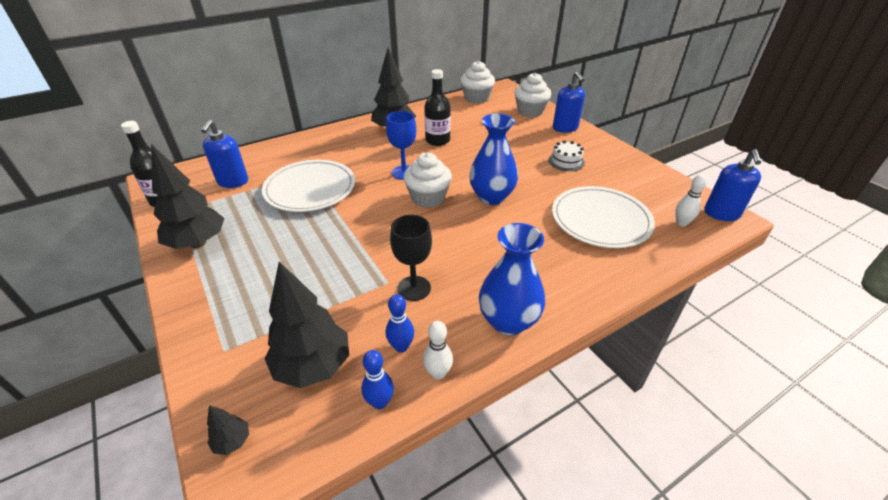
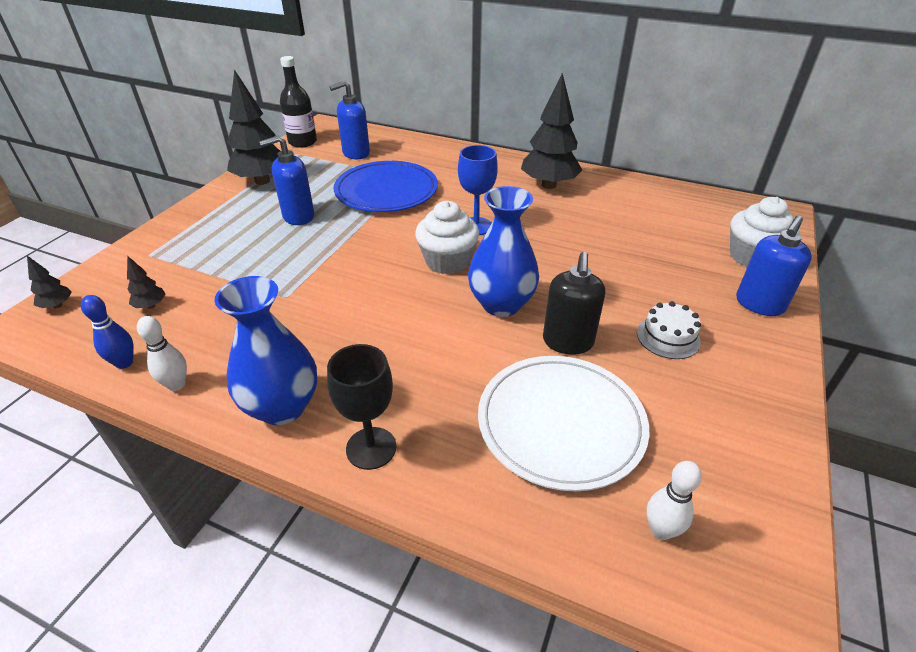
camera: 55 degrees right, 0 degrees up
white plate [262,160,355,212] -> blue plate [334,161,438,212]
black tree [264,262,349,388] -> black tree [127,256,165,309], size x0.43
blue bowling pin [386,294,414,352] -> none
black goblet [390,215,432,301] -> black goblet moved to [327,344,396,470]
black bottle [424,69,451,146] -> none
white cupcake [460,61,495,104] -> none
blue soap dispenser [704,149,761,221] -> blue soap dispenser moved to [259,135,314,225]
none -> black soap dispenser [543,252,605,355]

